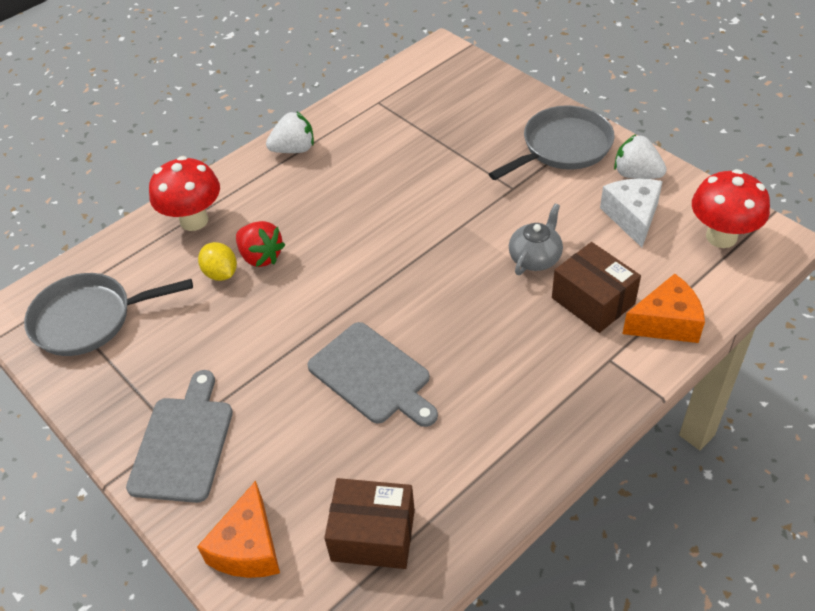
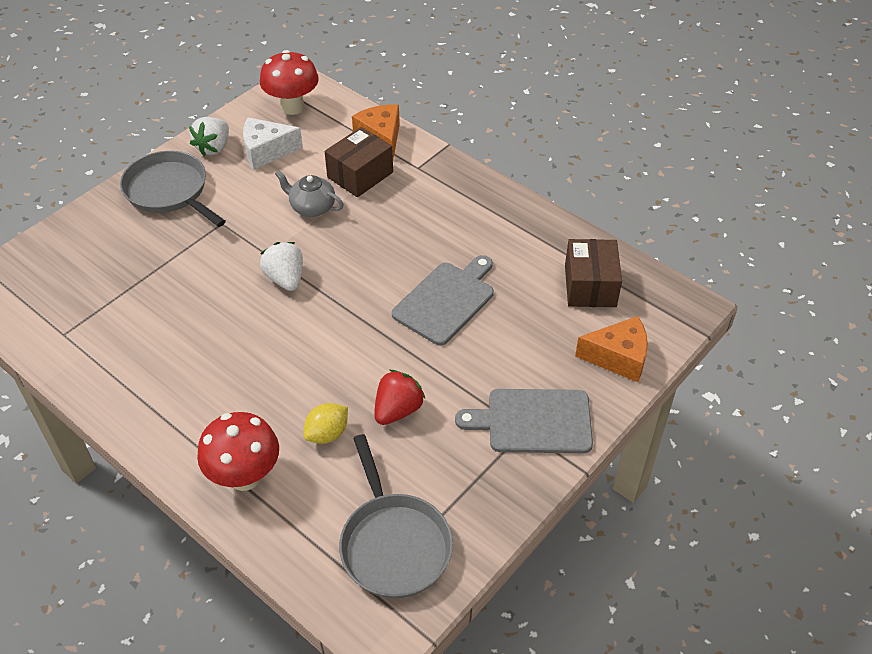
camera: 100 degrees left, 0 degrees up
red strawberry [236,221,285,267] -> red strawberry moved to [374,370,425,425]
white strawberry [266,111,314,153] -> white strawberry moved to [260,242,303,291]

